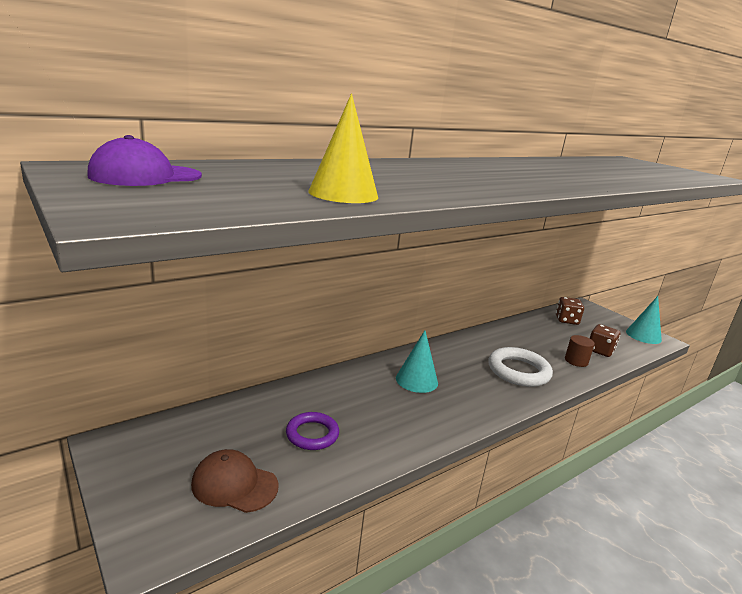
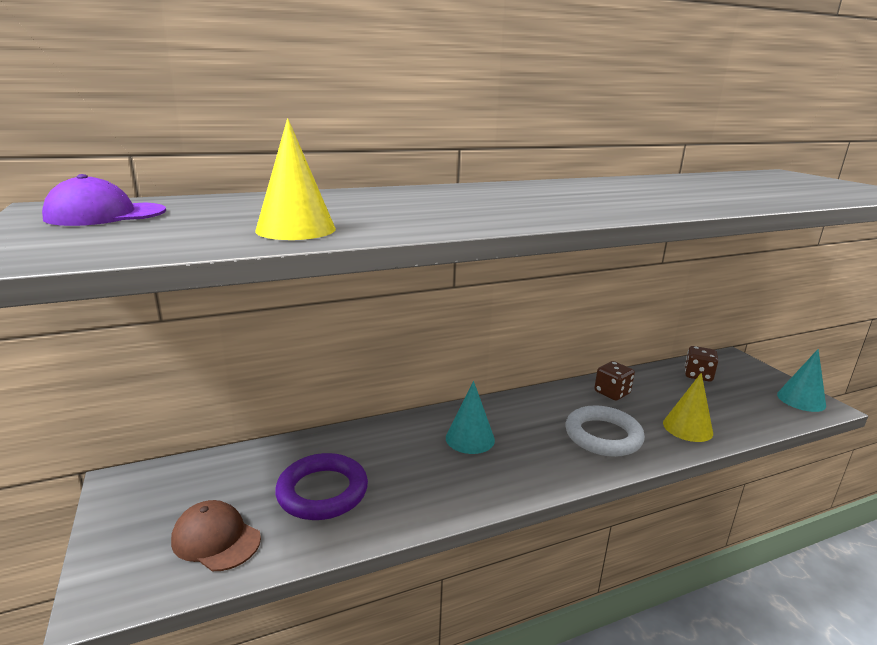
camera: 15 degrees right, 0 degrees up
purple ring [286,412,339,450] -> purple ring [275,453,368,520], size x1.54
brown cylinder [565,335,595,367] -> yellow cone [663,373,713,442]
brown dice [590,324,620,357] -> brown dice moved to [594,361,635,400]

